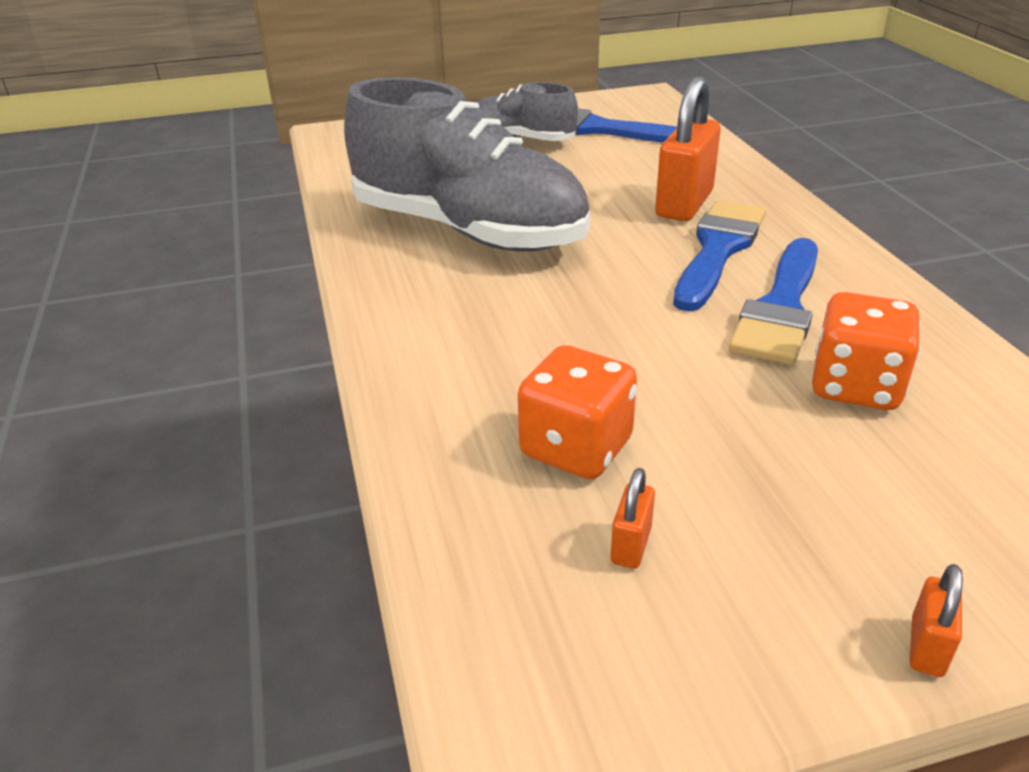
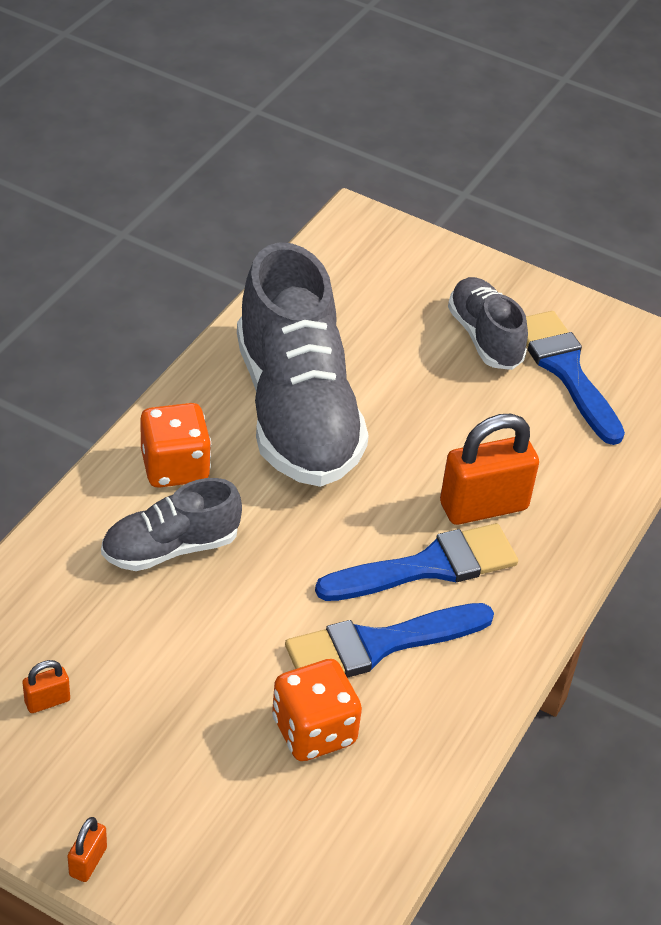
camera: 40 degrees right, 10 degrees up
orange dice [518,345,637,479] -> orange dice moved to [140,403,211,488]
orange padlock [910,564,963,677] -> orange padlock turned 45 degrees counterclockwise [67,817,107,882]
none -> grey shoe [101,478,242,571]

